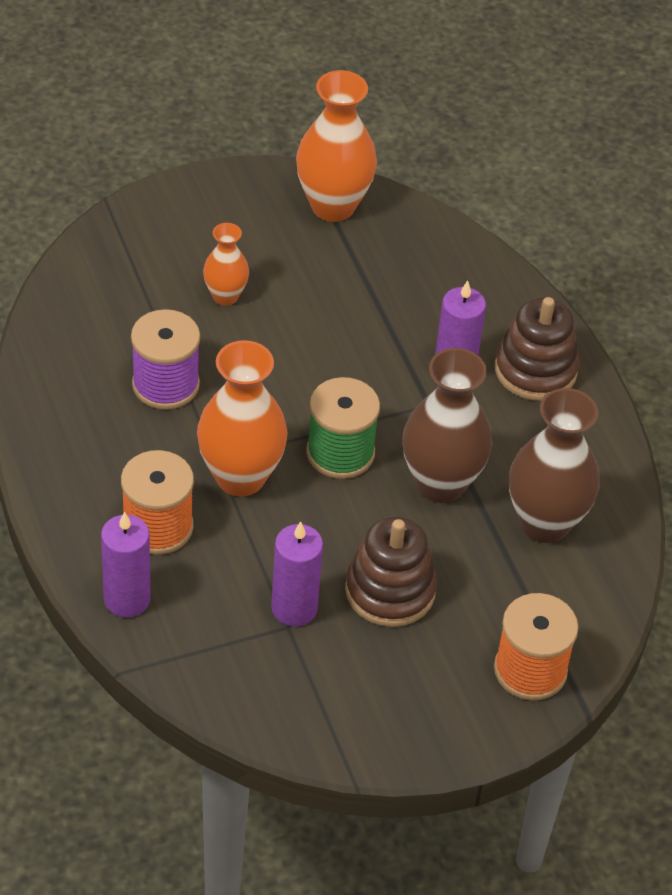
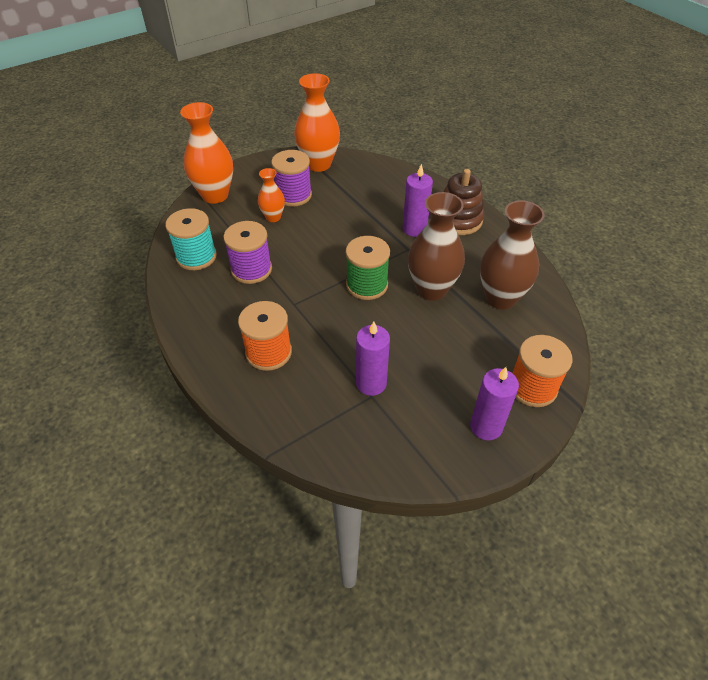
camera: 10 degrees left, 0 degrees up
purple candle [101,512,151,618] -> purple candle moved to [470,367,519,440]
orange vase [197,340,288,497] -> orange vase moved to [180,102,233,204]
brown stacking toy [345,516,437,627] -> none
none -> turquoise spool [166,208,217,270]
none -> purple spool [271,150,312,207]

